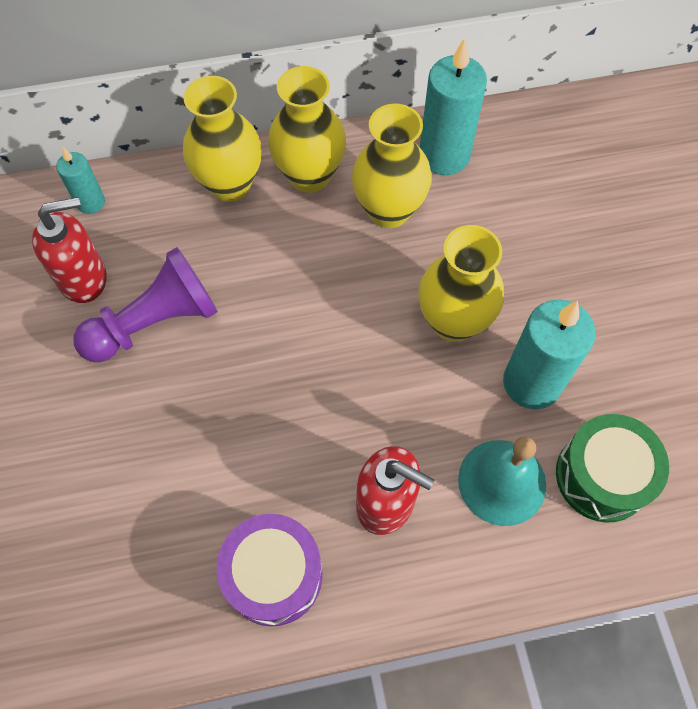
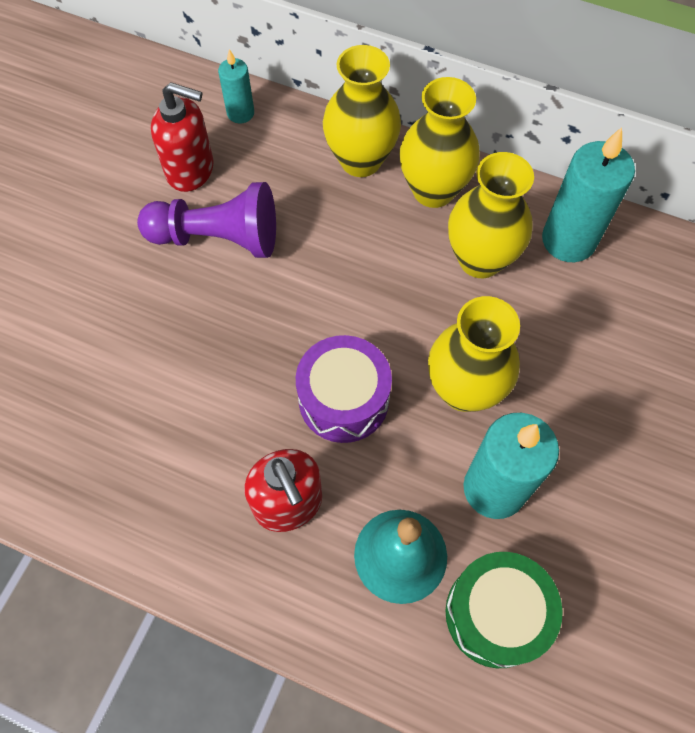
camera: 35 degrees right, 0 degrees up
purple drum [217,514,323,626] -> purple drum moved to [296,335,392,443]

